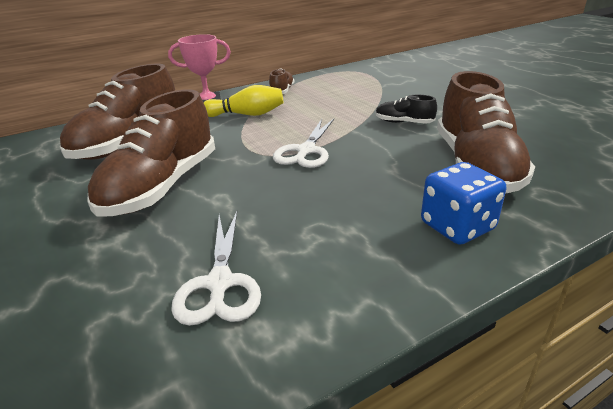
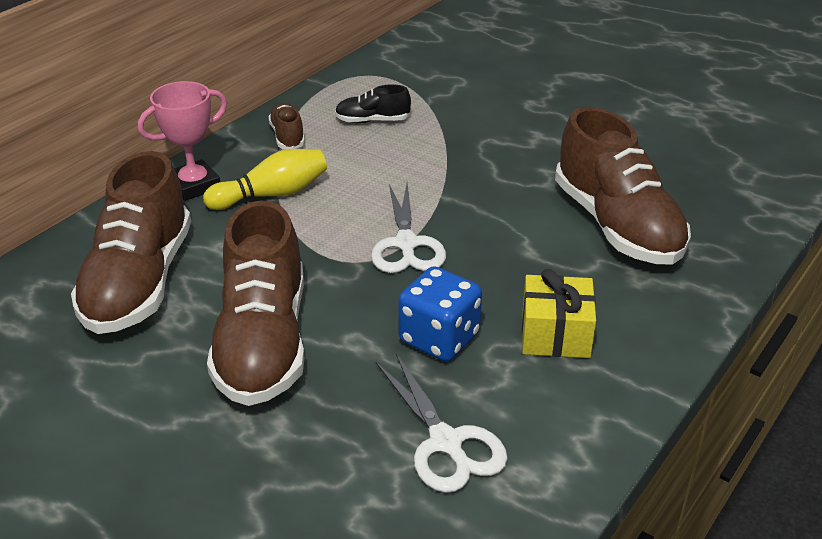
camera: 25 degrees left, 5 degrees up
black shoe [376,95,437,124] -> black shoe moved to [335,84,411,123]
blue dice [421,162,506,245] -> blue dice moved to [398,266,482,361]
none -> yellow gift [522,269,596,358]

